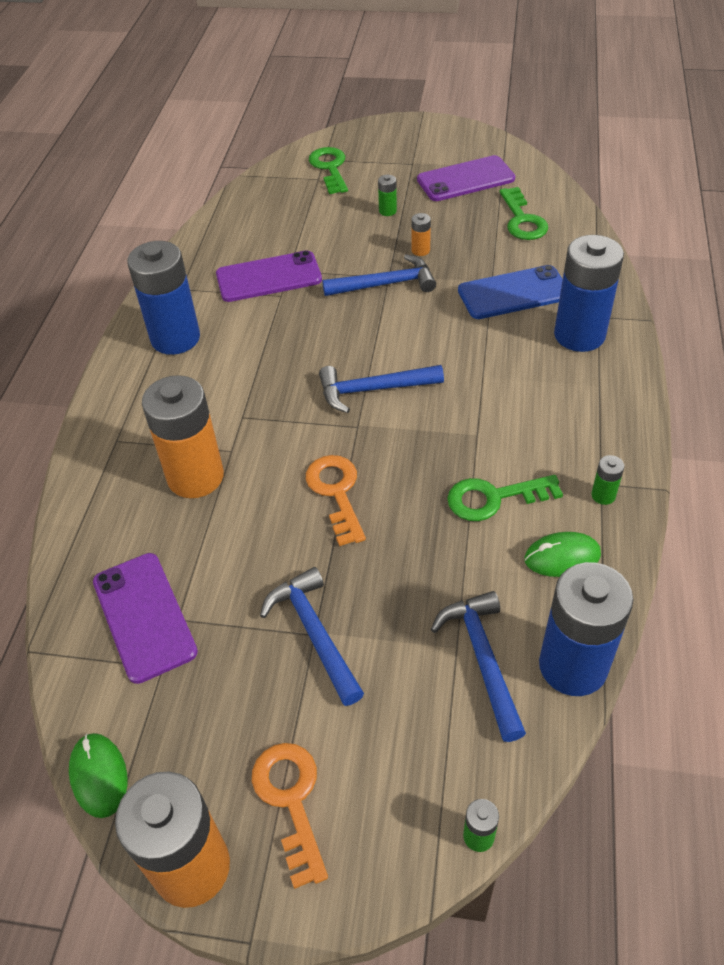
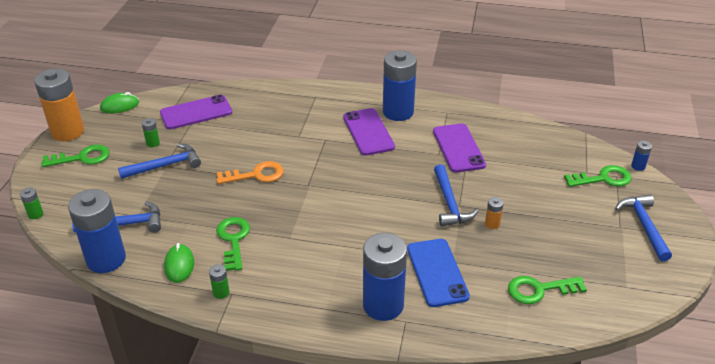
camera: 90 degrees right, 10 degrees down
orange battery [142,375,224,498] -> none
orange key [252,743,328,889] -> green key [41,145,110,167]
blue hammer [319,365,444,413] -> blue hammer moved to [615,194,672,261]
green battery [378,175,397,216] -> green battery moved to [142,118,160,147]
purple phone [417,155,515,201] -> purple phone moved to [343,108,395,156]
none -> blue battery [631,141,652,171]

